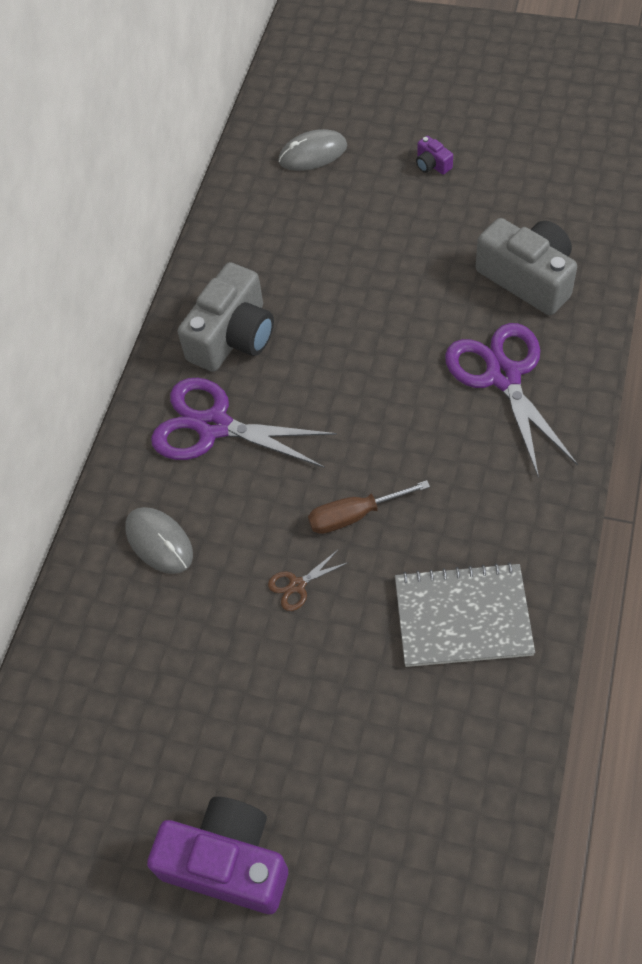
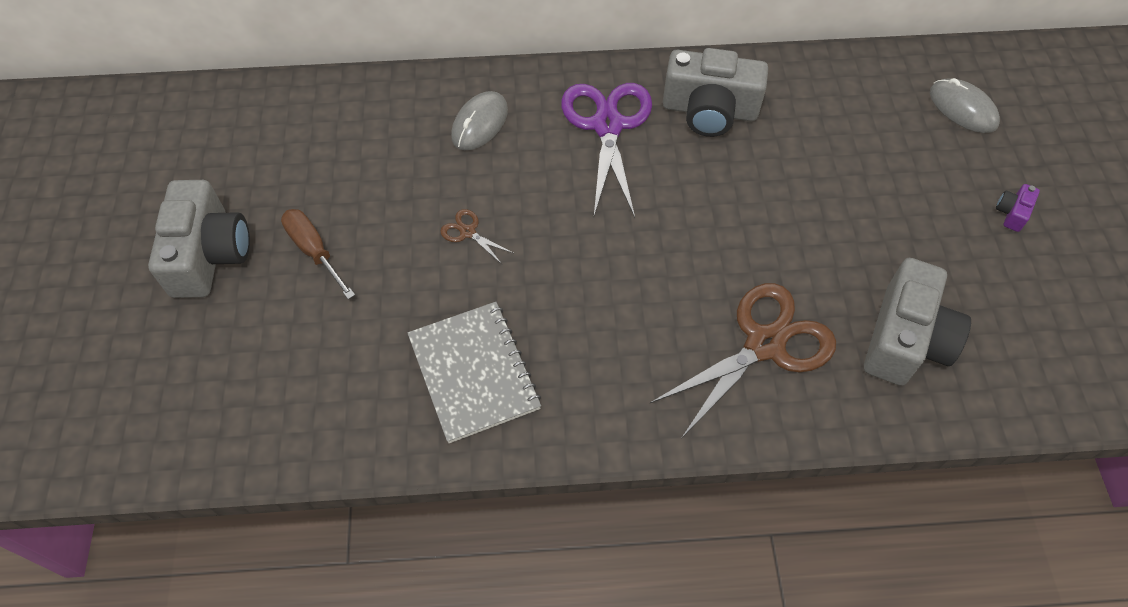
camera: 65 degrees right, 0 degrees up
purple camera [147,797,288,914] -> grey camera [148,180,250,298]
brown screwdriver [308,480,430,534] -> brown screwdriver moved to [281,209,355,299]
purple scissors [445,323,578,478] -> brown scissors [650,283,836,439]

